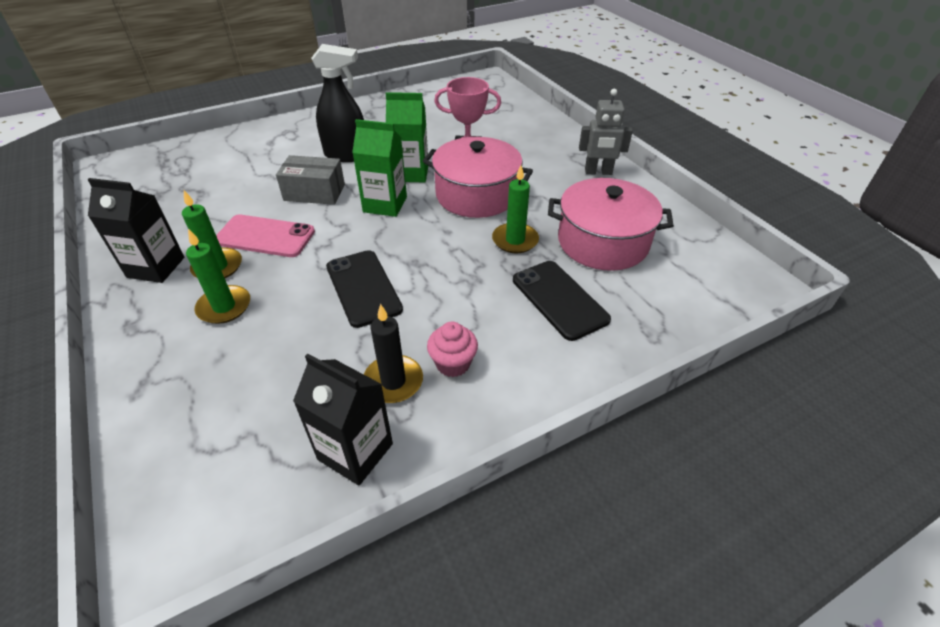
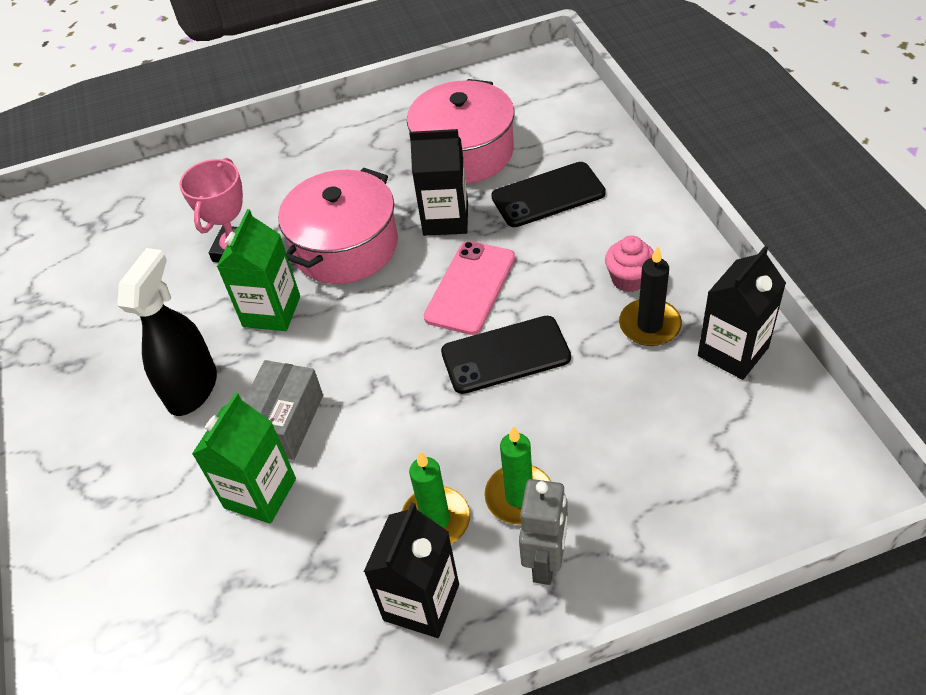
camera: 75 degrees left, 5 degrees up
pink phone [216,214,315,257] -> pink phone moved to [424,241,515,335]
green carton [352,119,407,217] -> green carton moved to [192,392,296,524]
green candle [492,165,539,253] -> black carton [409,129,468,236]
grey robot [579,89,633,175] -> grey robot moved to [519,479,568,585]

